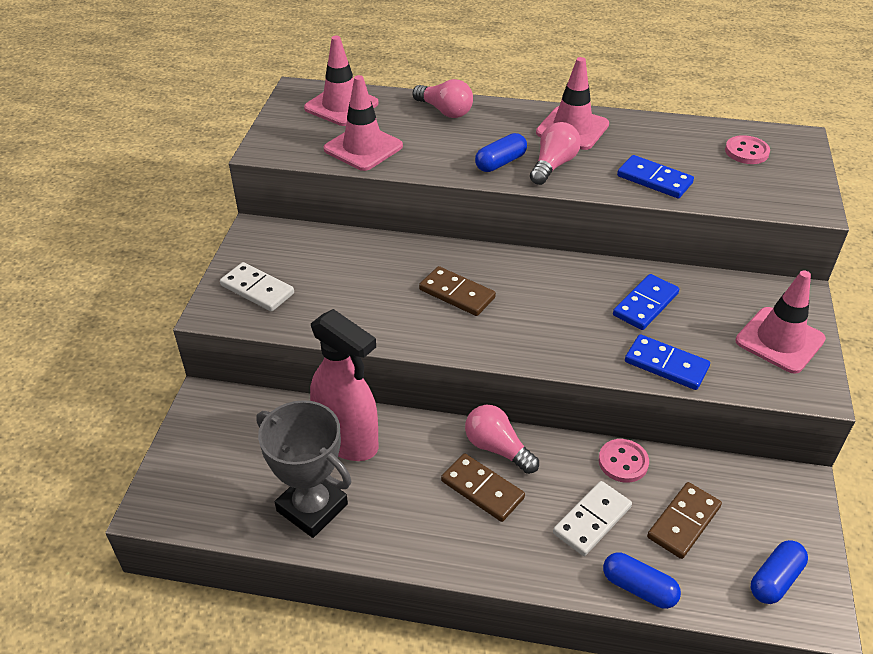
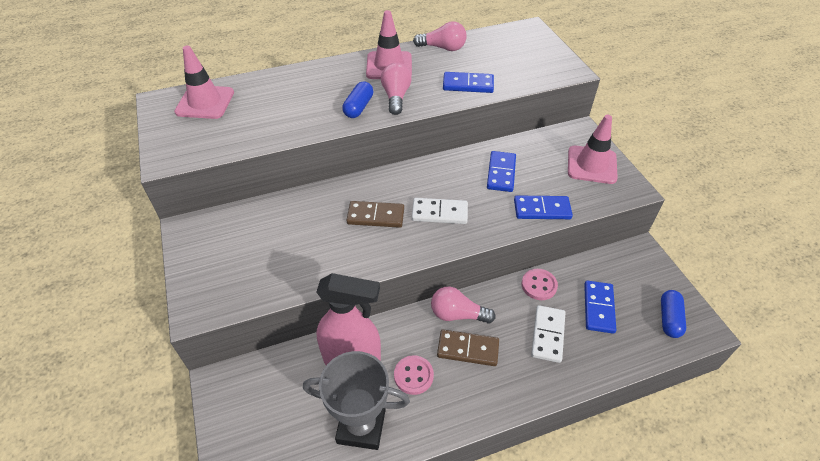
camera: 30 degrees left, 5 degrees up
white domino [220,262,294,312] -> white domino moved to [412,198,468,224]
pink traffic cone [324,75,403,171] -> none
pink light bulb [413,79,473,118] -> pink light bulb moved to [413,21,467,51]
blue capsule [603,552,681,609] -> none
brown domino [647,482,722,559] -> blue domino [584,280,616,334]
pink button [725,135,770,164] -> pink button moved to [394,355,434,395]

